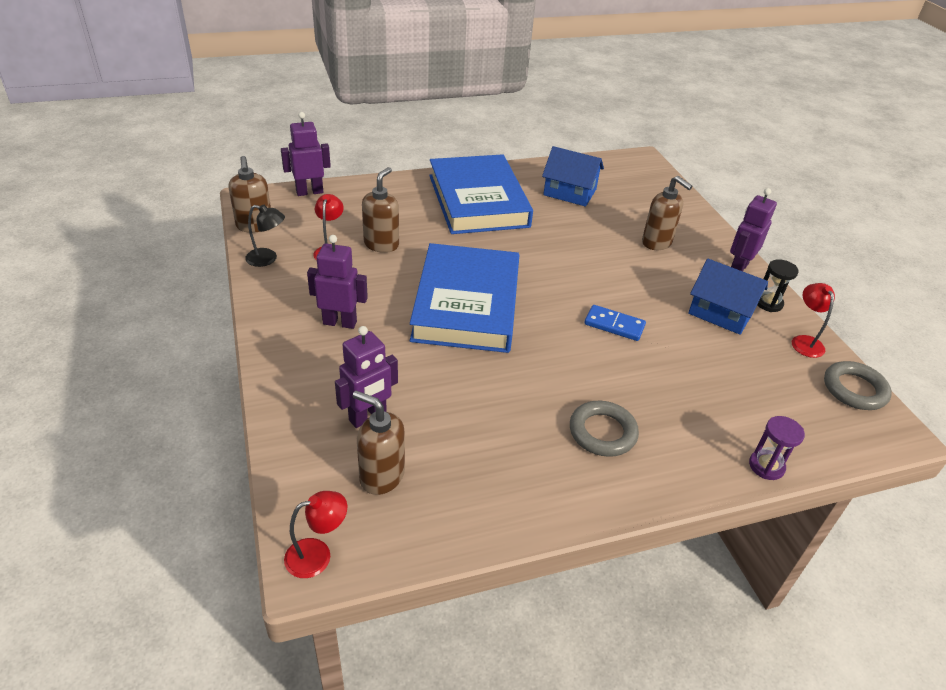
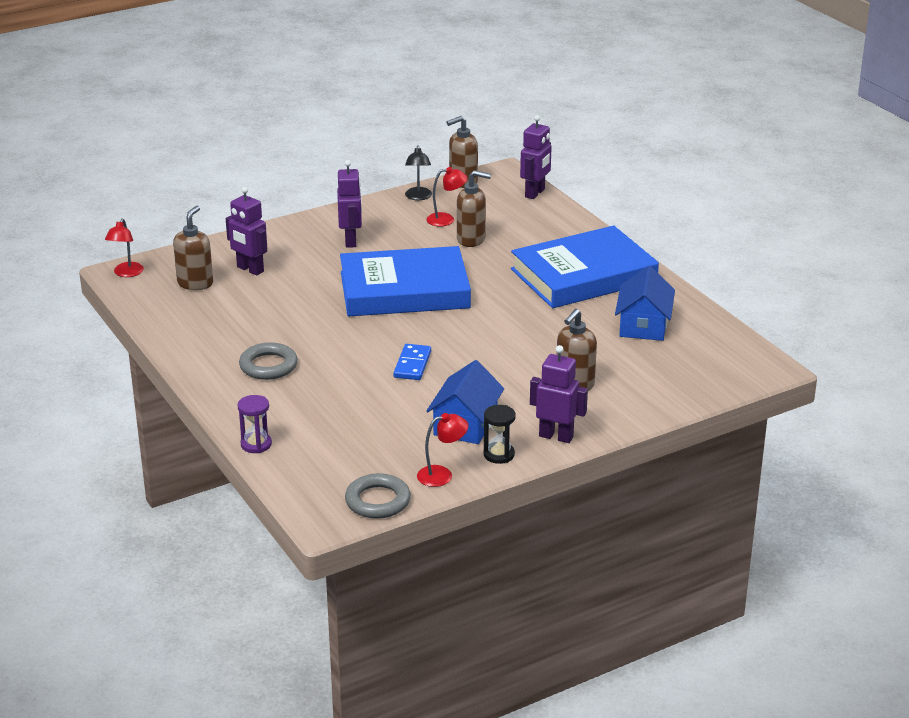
camera: 80 degrees right, 10 degrees down
purple robot [281,112,331,196] -> purple robot turned 60 degrees clockwise [520,115,552,199]
red lamp [284,491,347,578] -> red lamp turned 45 degrees clockwise [105,219,144,277]

